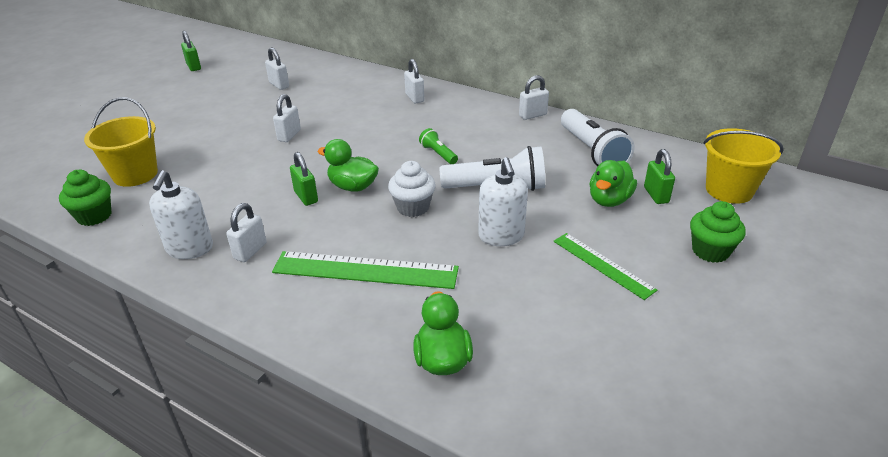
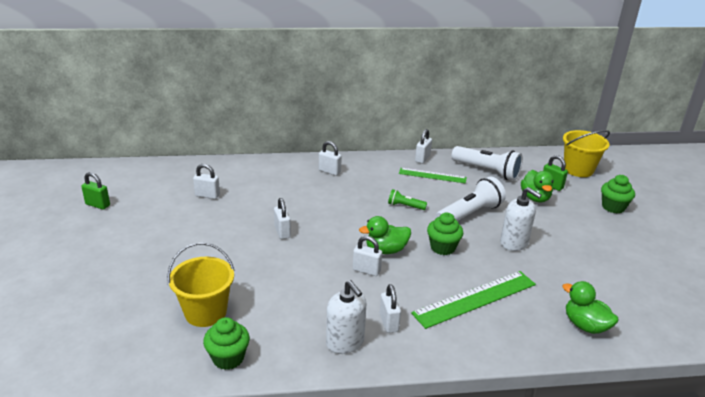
camera: 40 degrees left, 5 degrees down
green padlock [290,152,318,206] -> white padlock [353,236,382,276]
white cupcake [388,161,436,217] -> green cupcake [427,213,463,255]
green ruler [554,233,657,300] -> green ruler moved to [399,168,467,183]

